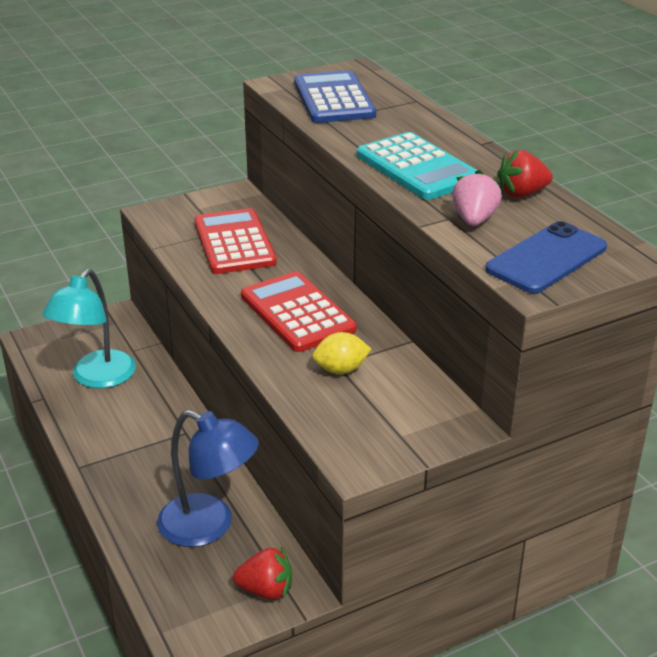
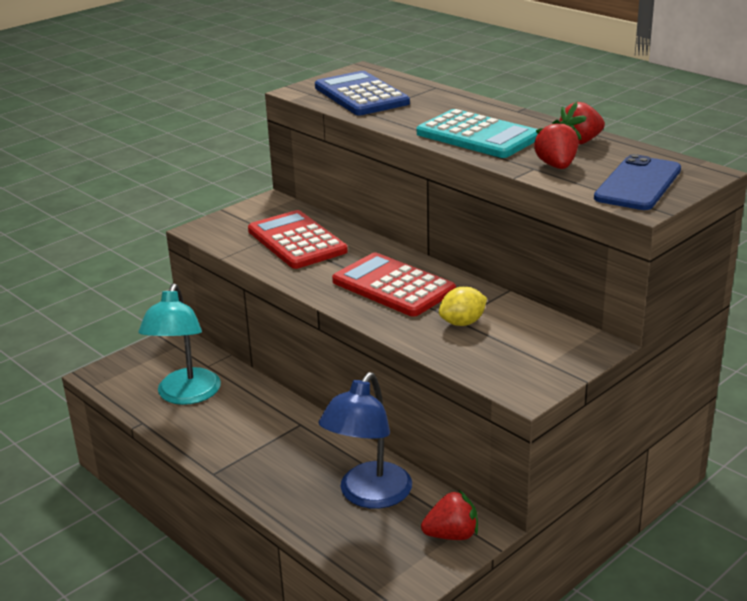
camera: 15 degrees left, 5 degrees down
blue lamp [157,410,259,547] -> blue lamp turned 105 degrees clockwise [318,372,412,509]
pink strawberry [452,170,502,226] -> red strawberry [534,120,579,169]

